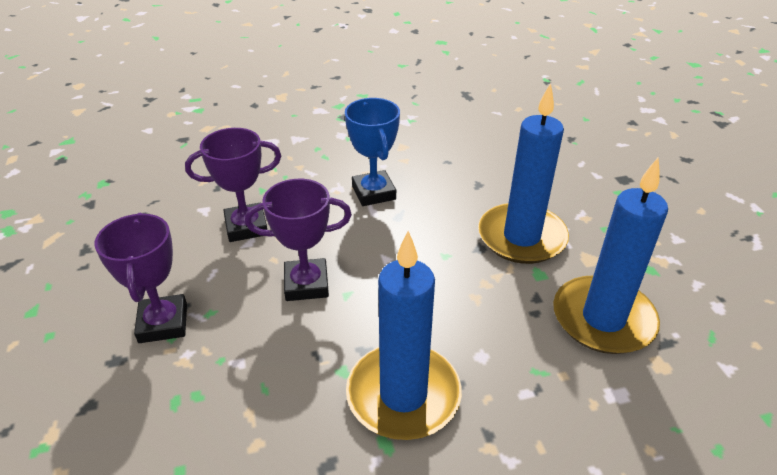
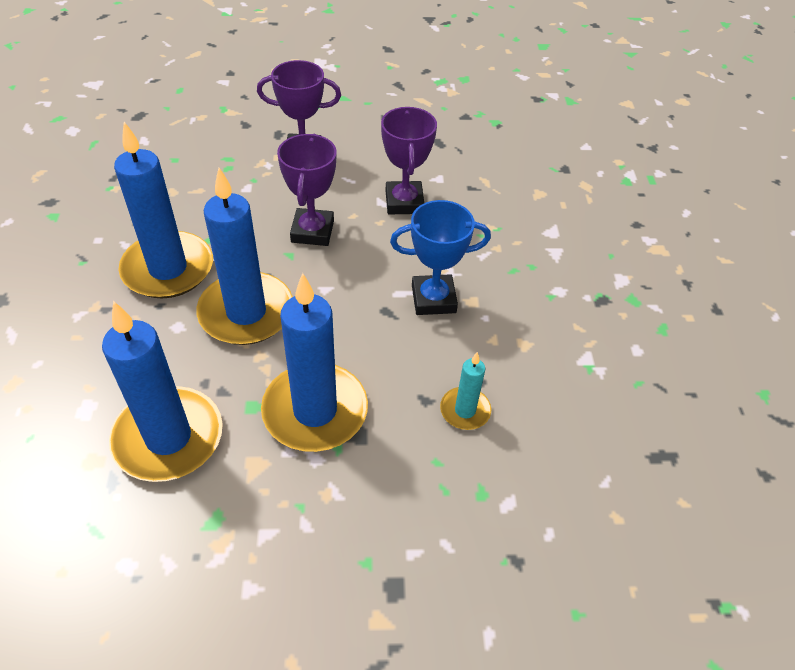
camera: 100 degrees right, 10 degrees up
none -> blue candle [196,168,293,345]
none -> turquoise candle [440,352,491,430]

